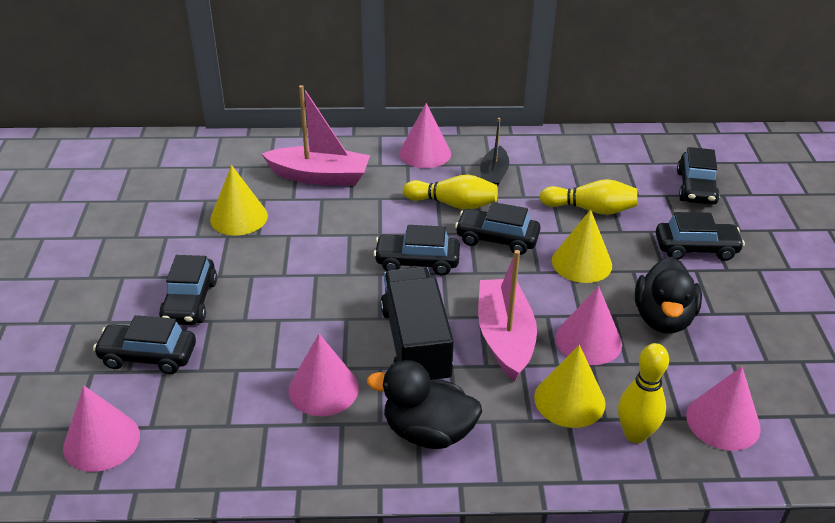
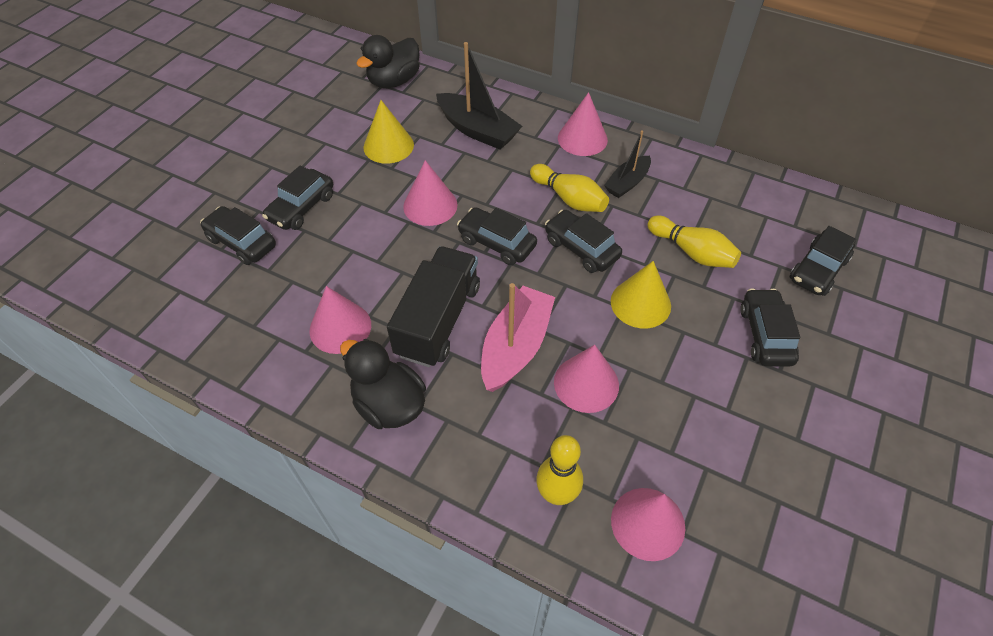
camera: 30 degrees right, 15 degrees up
pink cone [63,385,140,472] -> pink cone moved to [403,160,457,226]
pink boat [262,85,370,186] -> black boat [436,42,522,149]
yellow cone [534,345,606,428] -> none
black duck [635,257,702,334] -> black duck moved to [356,35,420,88]
black car [656,212,745,261] -> black car turned 120 degrees counterclockwise [740,288,800,366]

